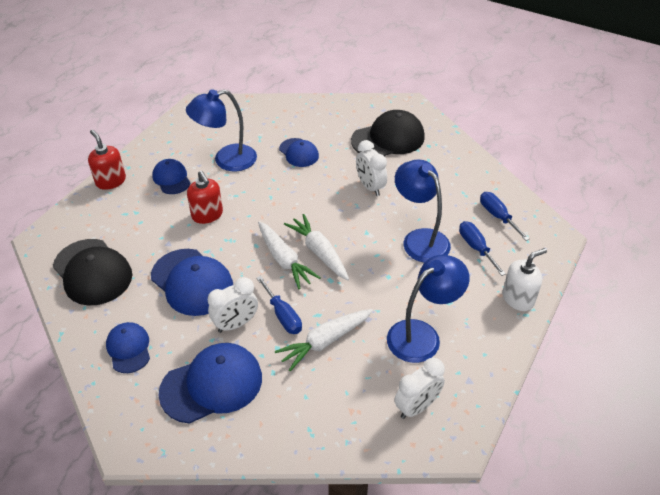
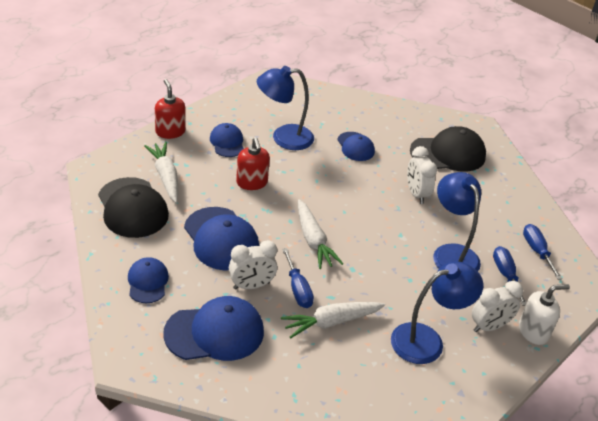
camera: 10 degrees right, 5 degrees down
white carrot [284,214,349,280] -> white carrot moved to [144,142,178,203]
white clock [394,358,445,419] -> white clock moved to [472,281,523,332]

